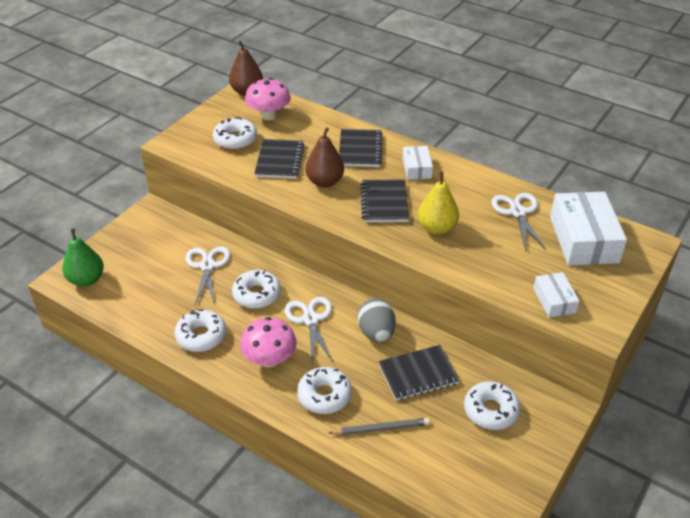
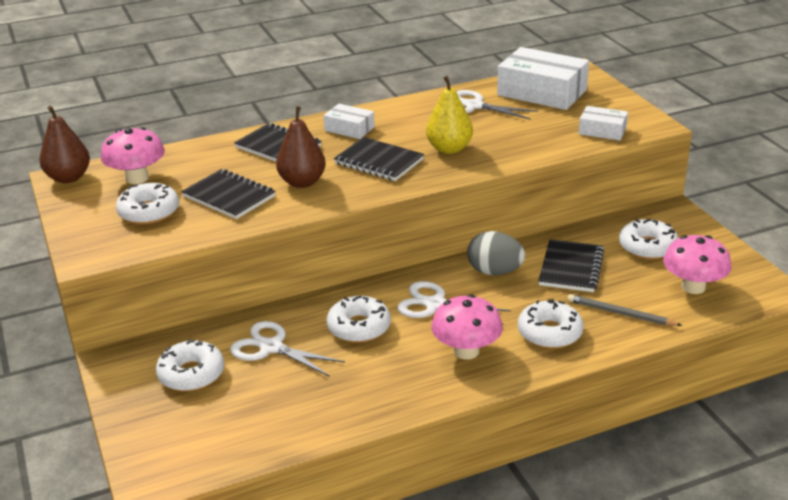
camera: 55 degrees left, 10 degrees down
green pear [62,228,104,287] -> none
white donut [175,309,226,352] -> white donut moved to [156,339,224,391]
grey pencil [329,418,430,435] -> grey pencil turned 90 degrees counterclockwise [568,294,682,326]
none -> pink mushroom [663,235,731,294]

